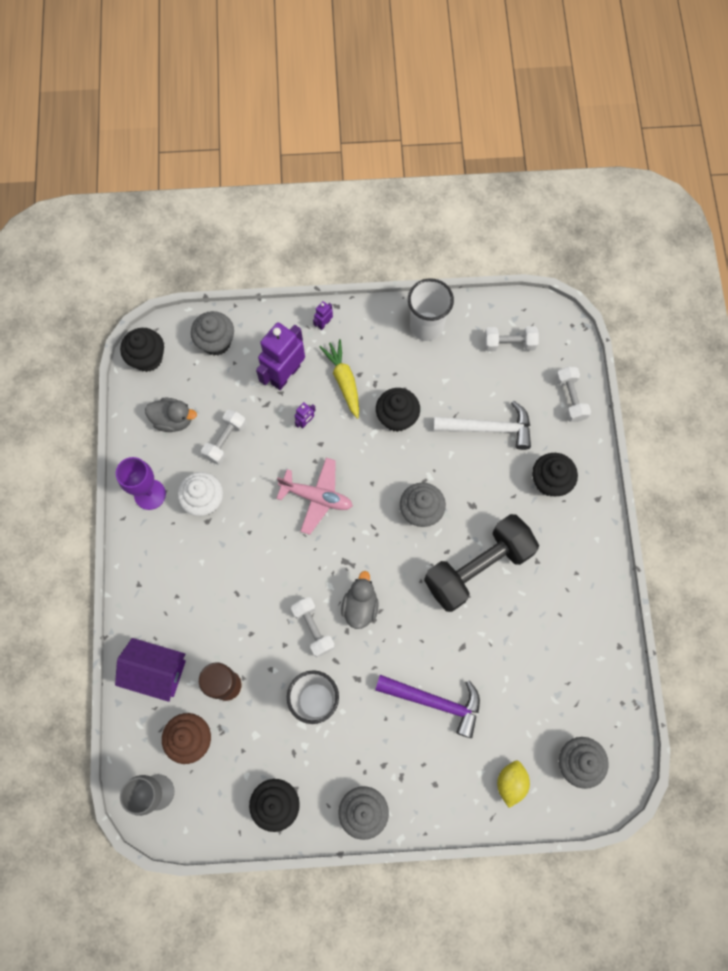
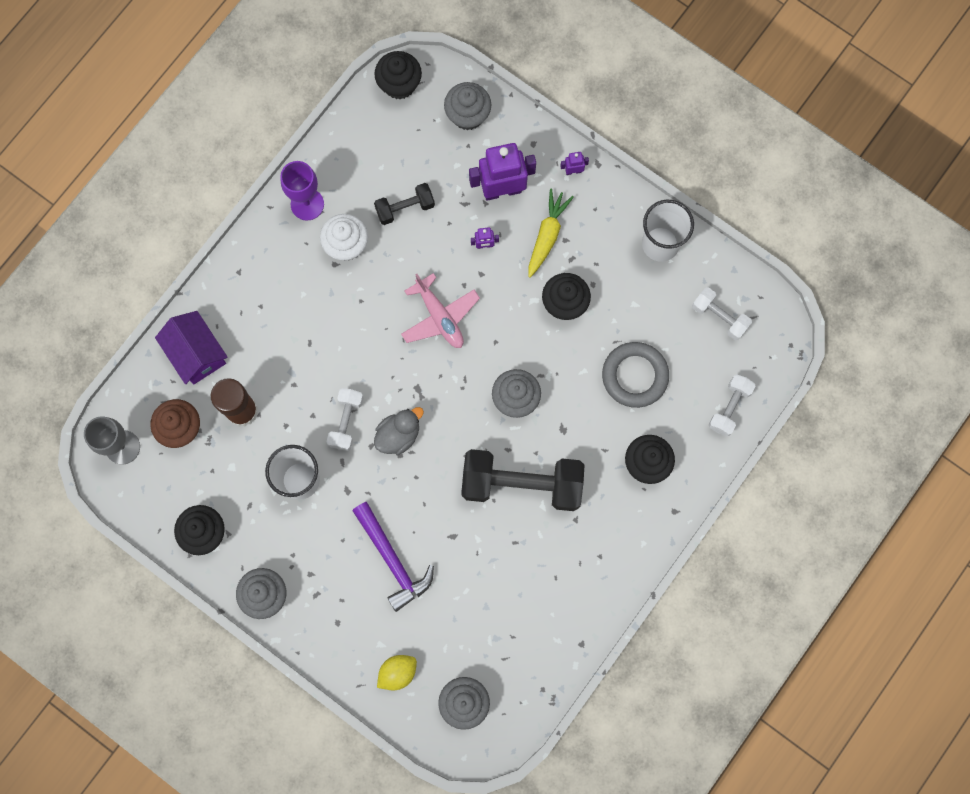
camera: 40 degrees right, 5 degrees up
grey duck [145,398,197,432] -> none
white dumbbell [201,409,246,465] -> black dumbbell [374,183,435,225]
white hammer [433,401,531,450] -> grey ring [602,342,669,408]

